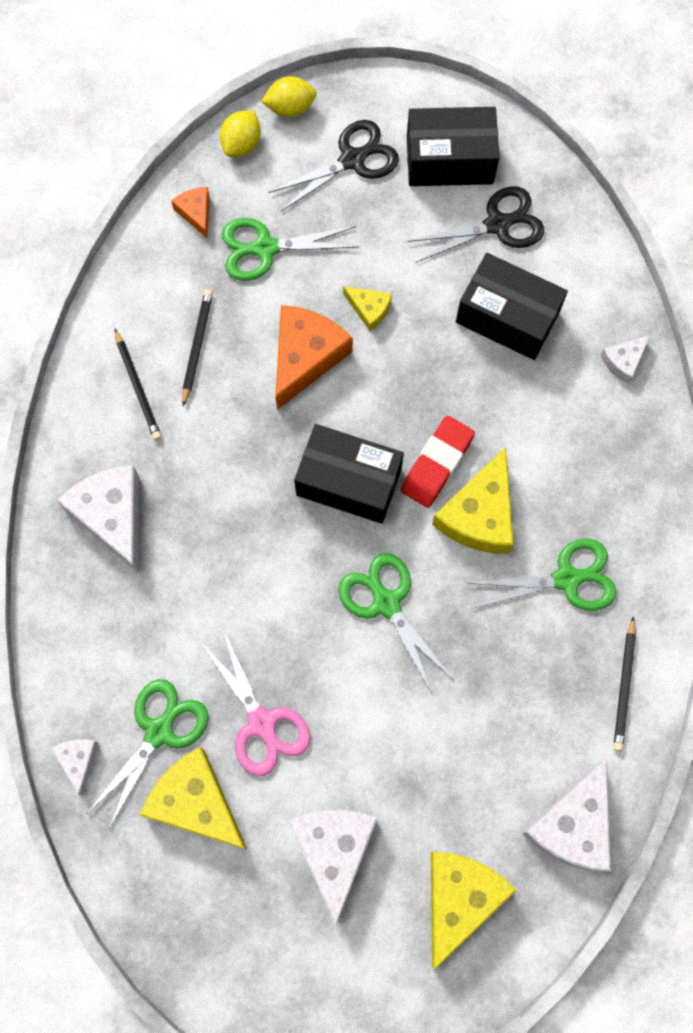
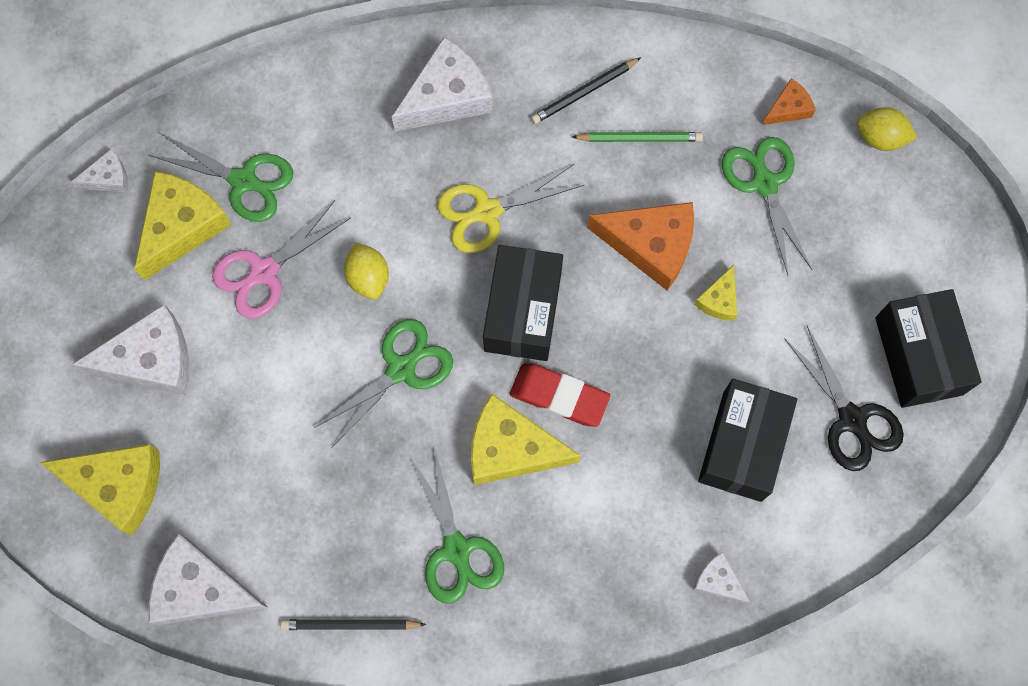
camera: 80 degrees right, 0 degrees up
white cheese [51,740,98,796] -> white cheese moved to [71,149,128,192]
black pencil [182,289,213,406] -> green pencil [572,132,703,142]
yellow lemon [261,76,317,117] -> yellow lemon moved to [344,242,389,300]
black scissors [269,120,399,211] -> none
none -> yellow scissors [437,164,584,253]

